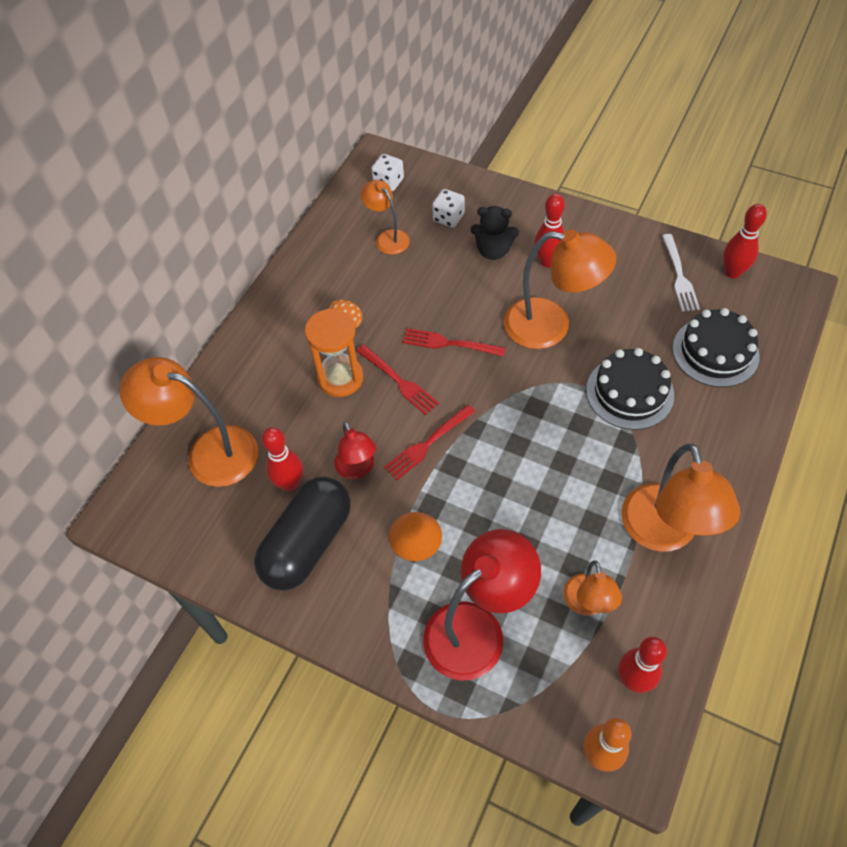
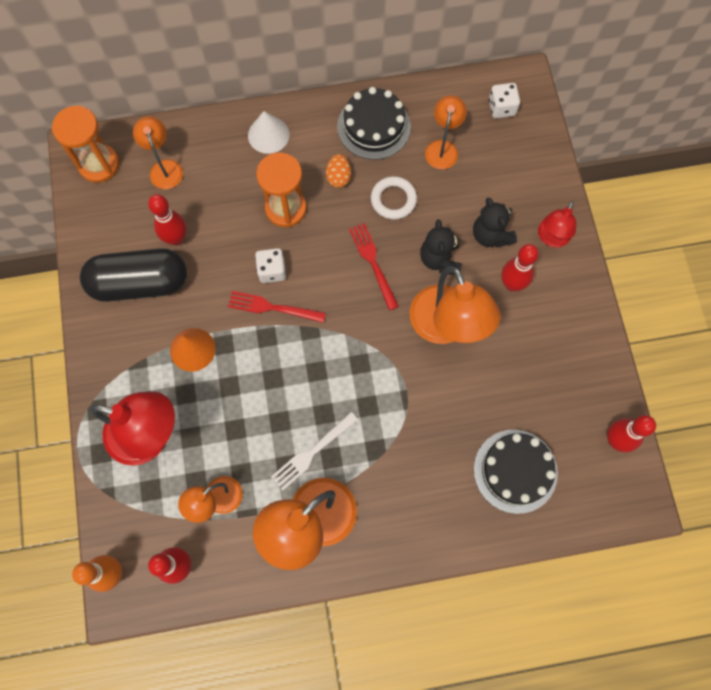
camera: 50 degrees right, 15 degrees up
orange lamp [119,357,258,487] -> orange lamp [133,116,183,189], size x0.56
red lamp [335,421,376,480] -> red lamp moved to [538,201,576,248]
red fork [357,345,439,415] -> none
white dice [432,189,465,228] -> white dice moved to [255,248,286,283]
black cake [586,348,674,430] -> black cake moved to [337,87,411,160]
white fork [662,234,700,312] -> white fork moved to [271,412,358,490]
none -> orange hourglass [52,105,119,183]
none -> white cone [248,111,290,154]
none -> white ring [371,176,417,220]
none -> black teddy bear [420,219,462,275]

